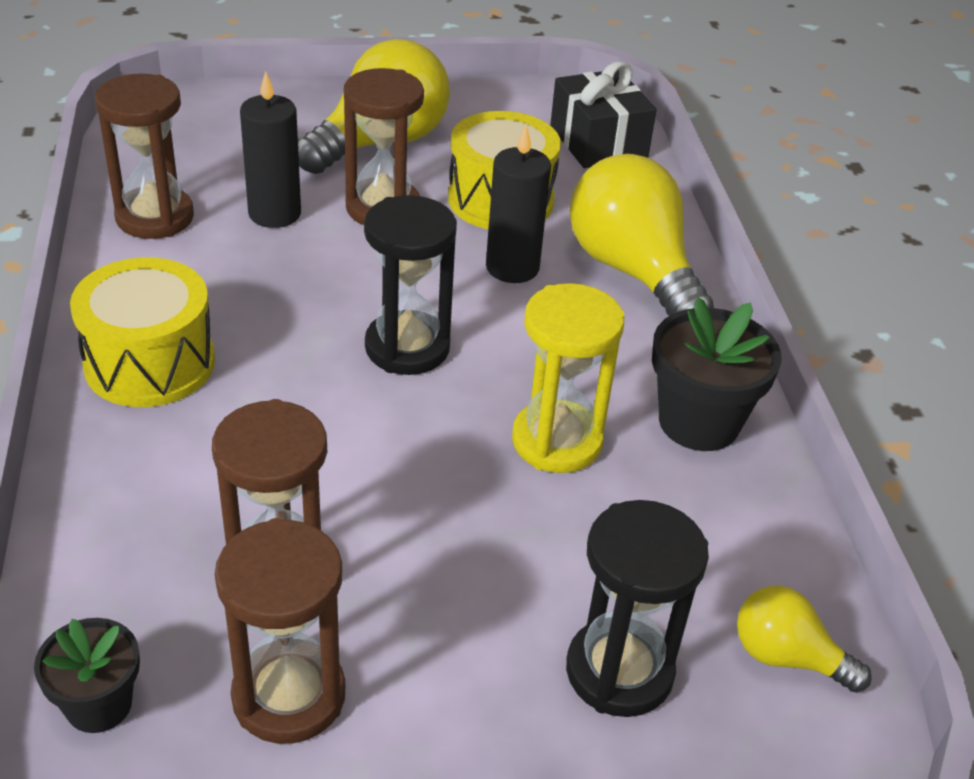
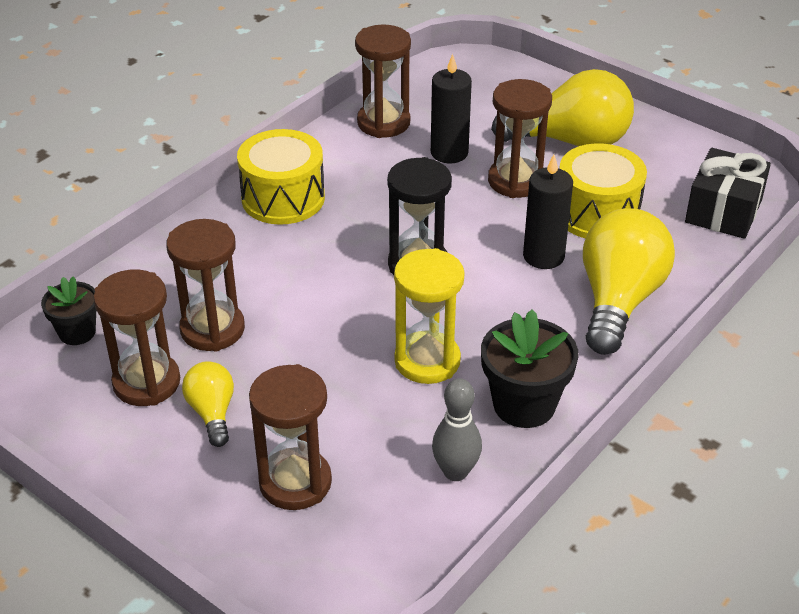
camera: 50 degrees right, 0 degrees up
black hourglass [566,500,709,717] -> brown hourglass [249,364,332,510]
yellow light bulb [737,586,872,693] -> yellow light bulb moved to [182,361,234,447]
none -> grey bowling pin [432,378,482,481]

